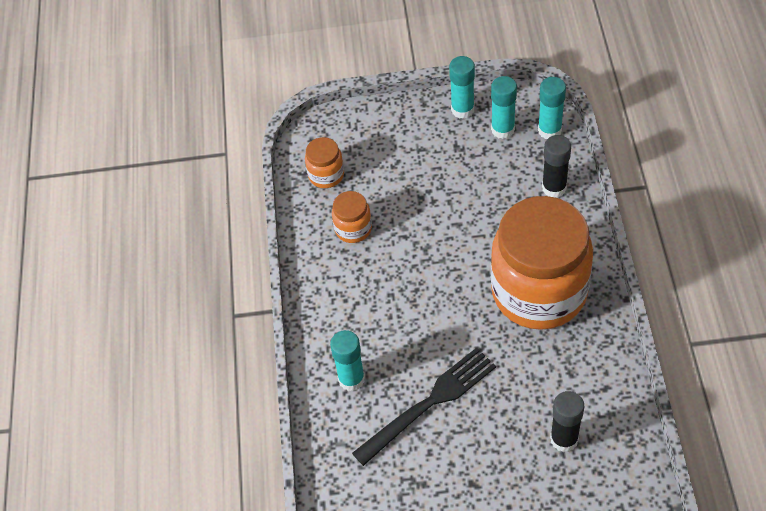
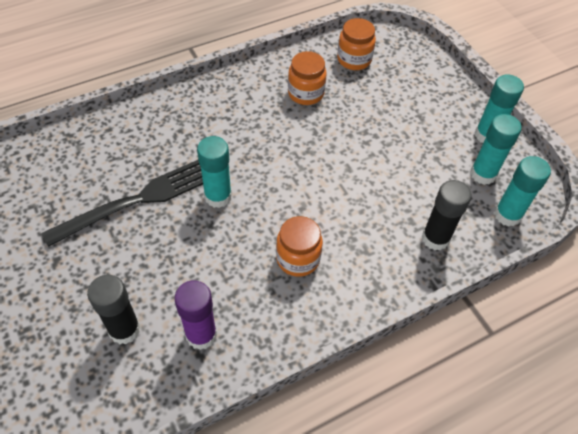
camera: 60 degrees right, 0 degrees up
turquoise glue stick [330,330,365,391] -> turquoise glue stick moved to [197,136,232,208]
black fork [352,348,496,466] -> black fork turned 60 degrees counterclockwise [42,160,203,247]
orange jar [491,196,593,330] -> orange jar [276,216,323,277], size x0.41
none -> purple glue stick [174,280,217,350]

